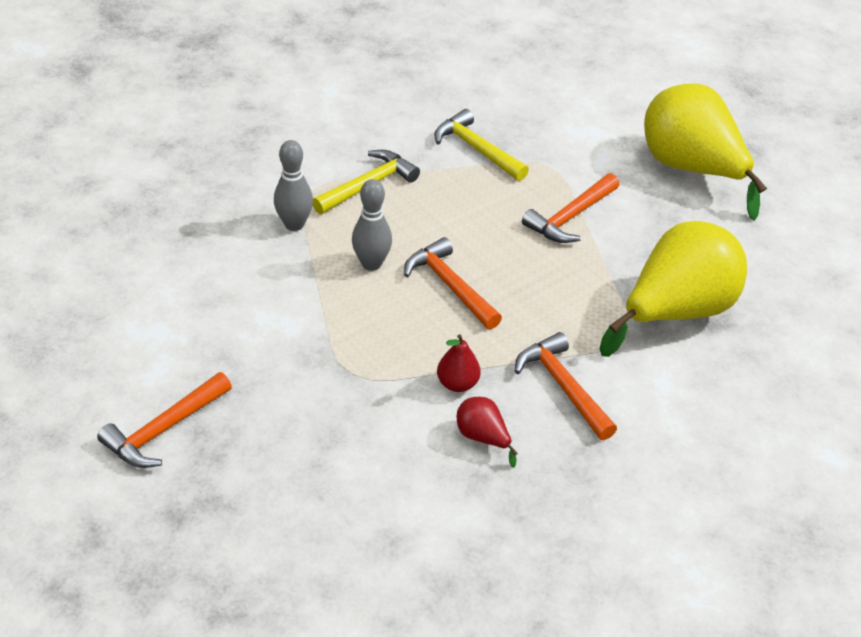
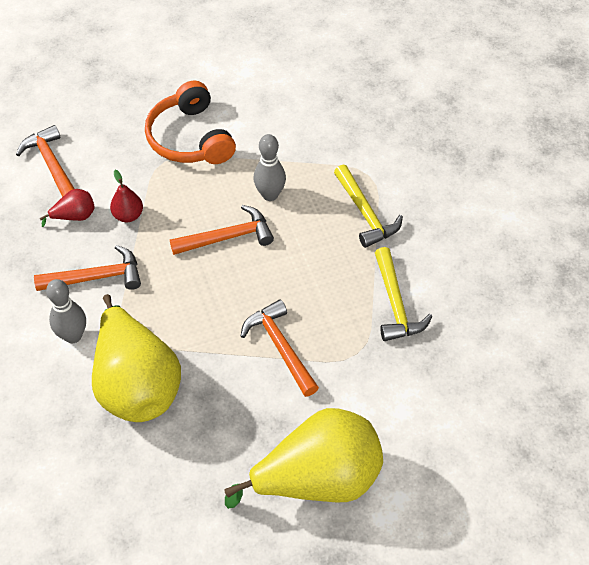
camera: 110 degrees right, 10 degrees up
orange hammer [97,372,232,468] -> orange hammer moved to [16,125,75,197]
grey bowling pin [274,140,313,231] -> grey bowling pin moved to [46,279,86,343]
yellow hammer [434,109,529,181] -> yellow hammer turned 105 degrees clockwise [375,247,432,341]
none -> orange headphones [145,81,236,164]

